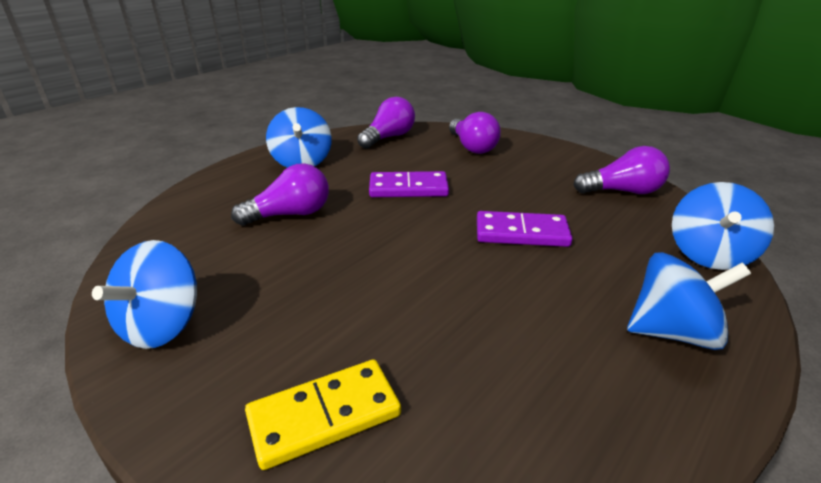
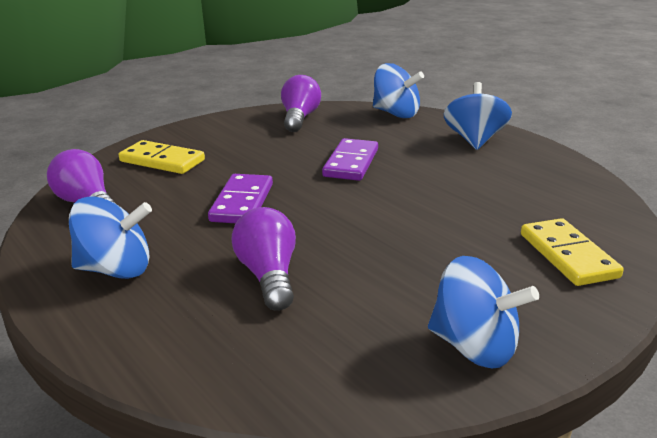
camera: 80 degrees left, 5 degrees down
purple light bulb [449,112,501,154] -> yellow domino [119,140,205,174]

